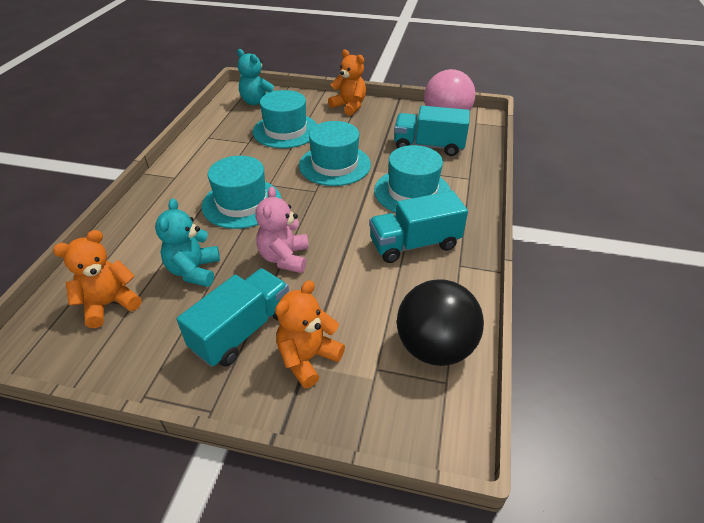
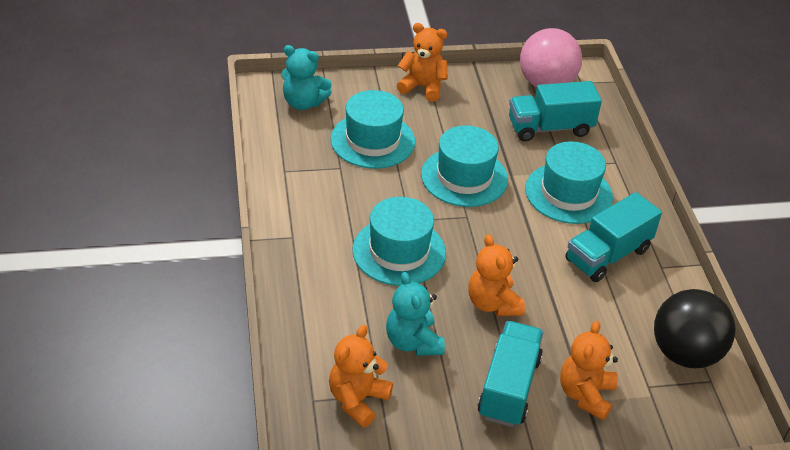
camera: 25 degrees left, 0 degrees up
pink teddy bear [255,186,309,273] -> orange teddy bear [468,234,525,316]

